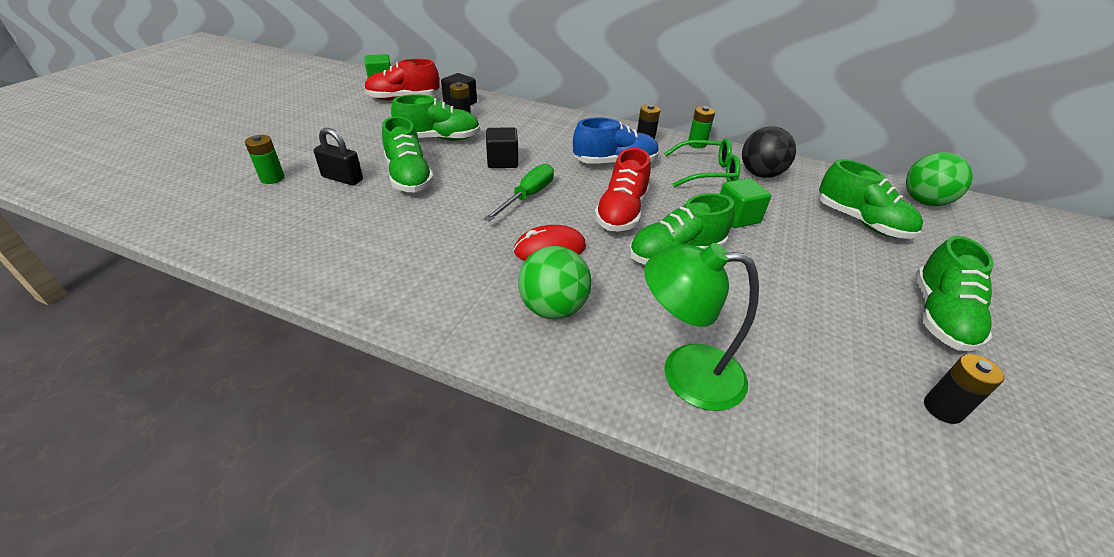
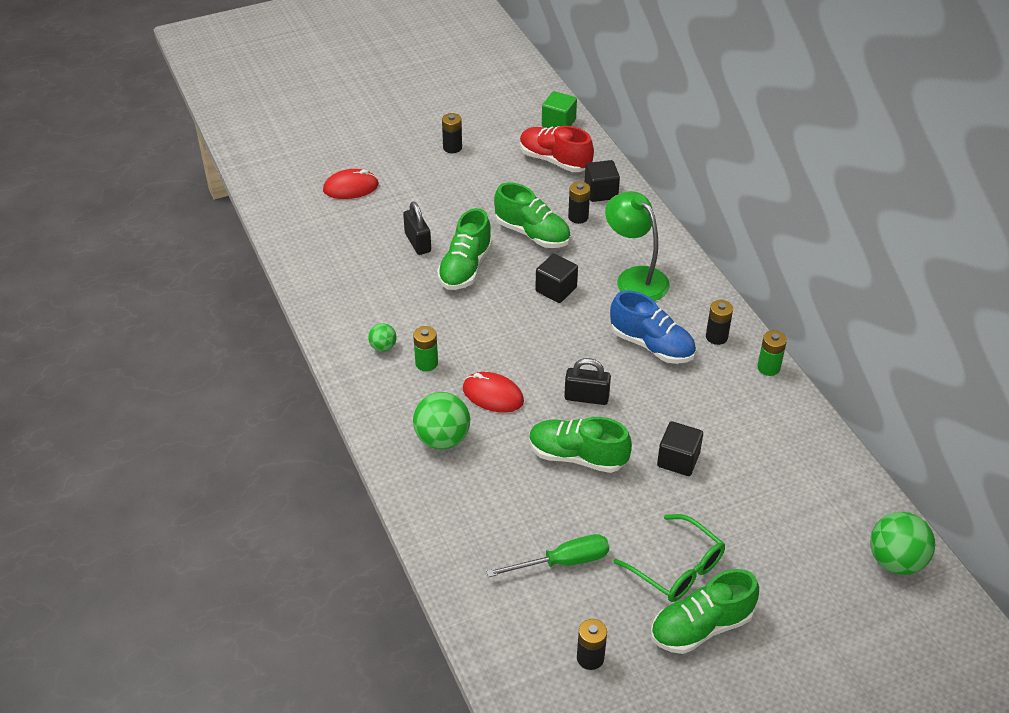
camera: 45 degrees right, 5 degrees up
green battery [245,135,285,184] -> green battery moved to [413,326,438,371]
green screwdriver [483,164,554,222] -> green screwdriver moved to [486,534,609,577]
red shoe [594,148,651,232] -> black padlock [564,358,611,405]
green lamp [644,243,759,411] -> green lamp moved to [605,191,670,301]
green glasses [664,139,740,187] -> green glasses moved to [613,514,725,602]
green cube [720,178,771,228] -> black cube [657,421,703,476]
black ball [742,126,796,178] -> none
green shoe [819,159,923,239] -> none
none -> red mouse [323,169,379,199]
none -> green ball [368,323,396,351]
none -> black battery [442,113,462,153]

